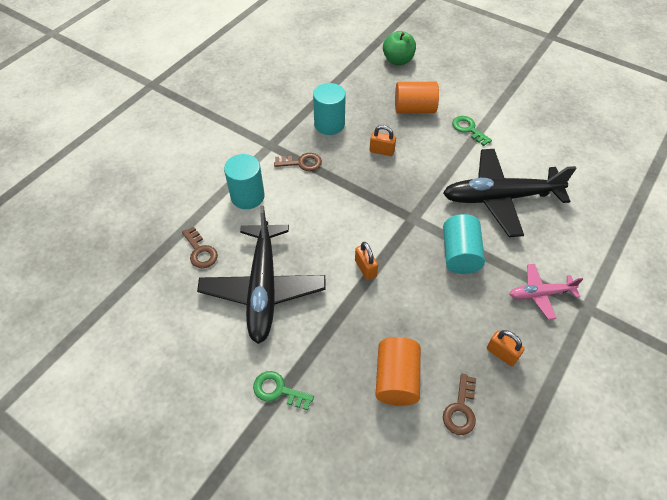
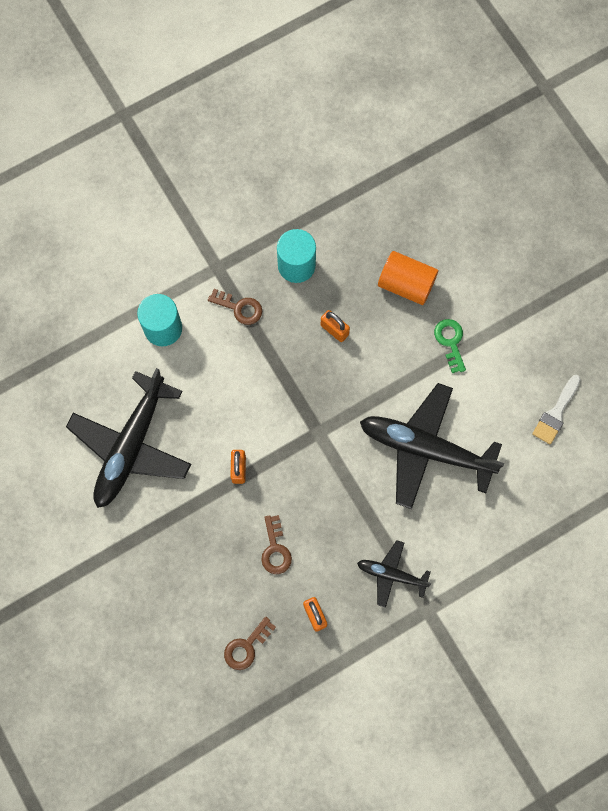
camera: 25 degrees right, 20 degrees up
brown key [182,226,218,268] -> brown key moved to [261,515,292,574]
green key [253,371,314,410] -> none
orange cylinder [375,337,421,406] -> none
green apple [383,31,416,65] -> none
turquoise cylinder [443,214,485,274] -> none
pink plane [509,264,583,320] -> black plane [357,540,431,608]
none -> white brush [532,375,581,445]

